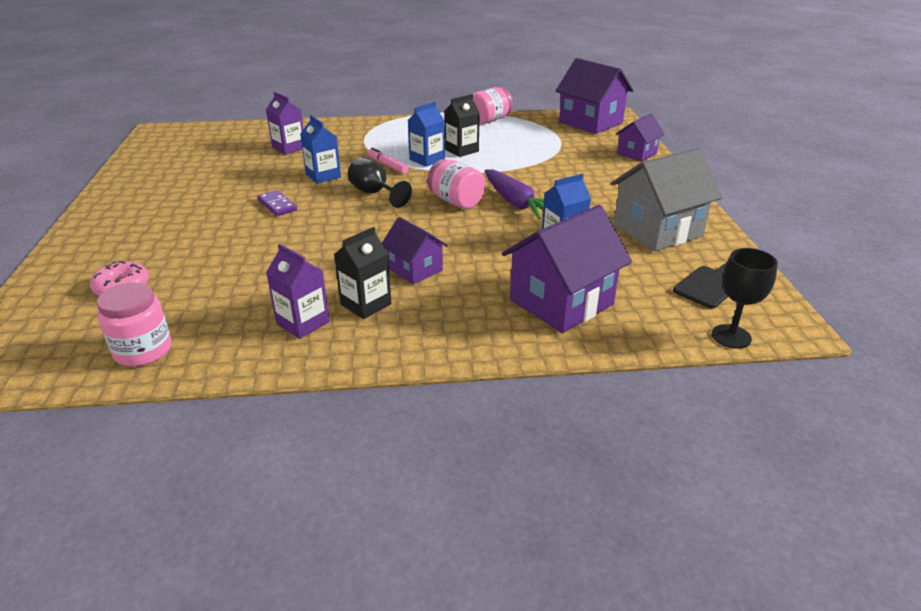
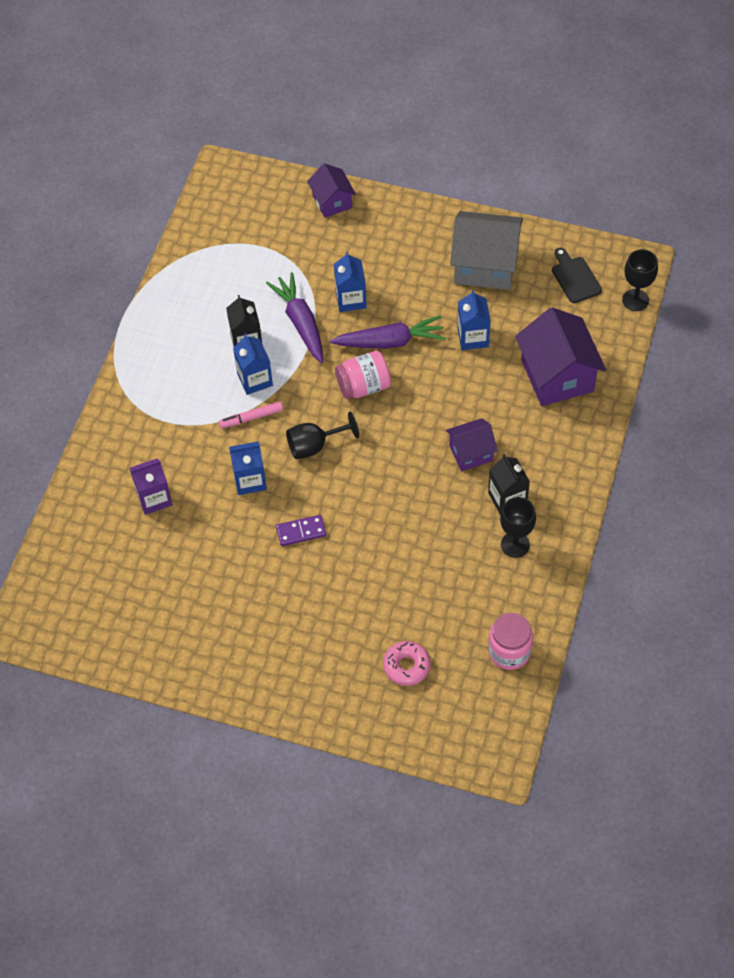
camera: 65 degrees left, 25 degrees up
purple carton [266,244,330,339] -> black goblet [500,497,536,558]
pink jar [472,87,513,125] -> none
purple house [556,58,634,134] -> none
grey house [611,148,723,252] -> grey house turned 75 degrees counterclockwise [450,211,523,290]
none -> purple carrot [266,272,323,363]
none -> blue carton [334,252,367,312]

